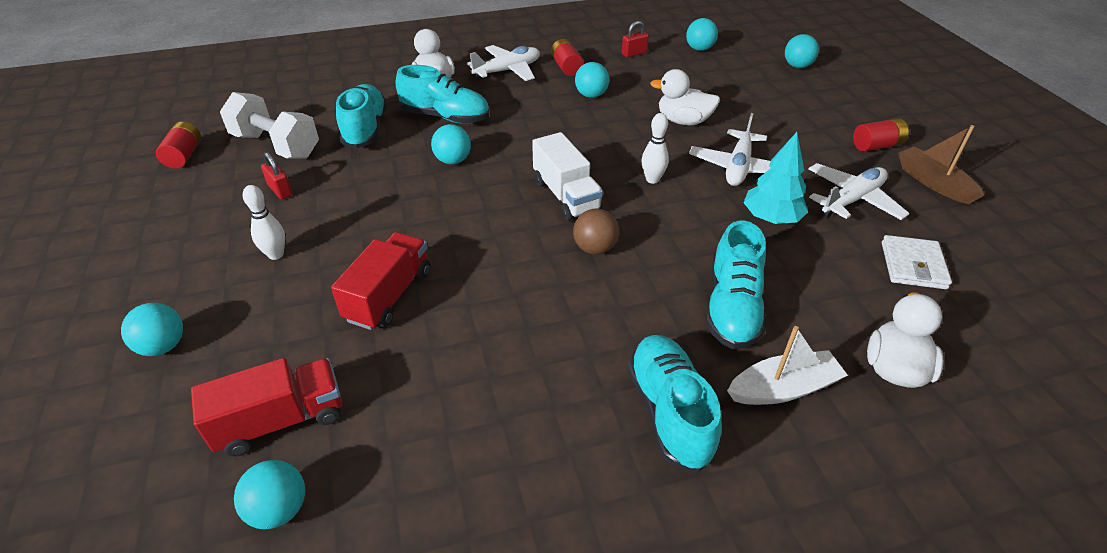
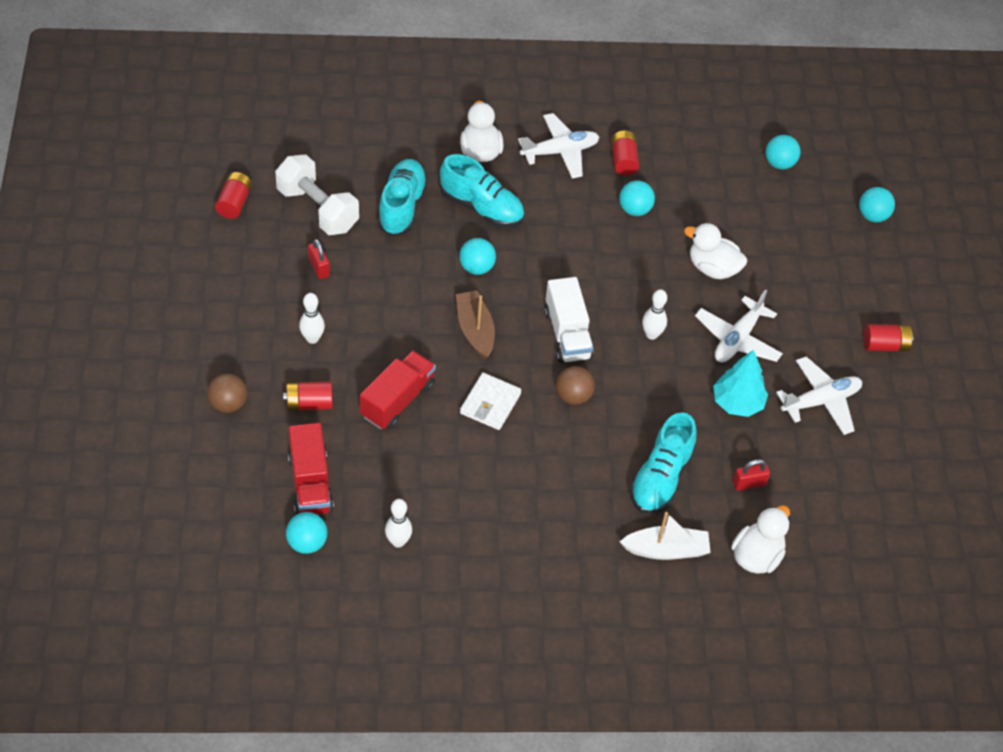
camera: 10 degrees right, 10 degrees up
turquoise ball [121,303,183,356] -> brown ball [207,373,247,413]
red truck [191,358,342,457] -> red truck turned 90 degrees clockwise [288,423,334,515]
red padlock [622,21,649,57] -> red padlock moved to [733,459,770,491]
turquoise shoe [628,335,722,472] -> none
white wallet [882,235,952,289] -> white wallet moved to [460,373,521,430]
brown boat [898,125,984,204] -> brown boat moved to [456,290,495,359]
none -> red battery [283,381,333,411]
none -> white bowling pin [385,499,412,548]

